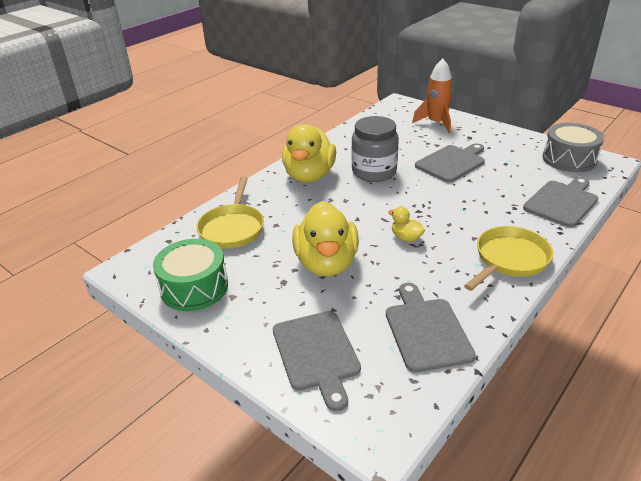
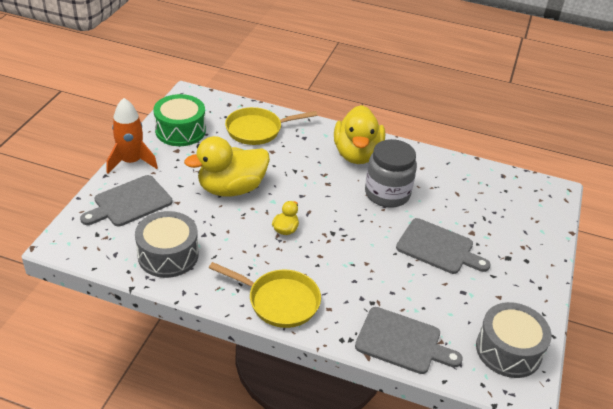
camera: 65 degrees right, 5 degrees up
yellow duck [282,124,336,183] -> yellow duck turned 75 degrees counterclockwise [334,105,385,164]
grey cutting board [386,283,476,372] -> grey drum [135,211,198,278]
orange rocket [412,58,453,133] -> orange rocket moved to [107,98,158,174]

